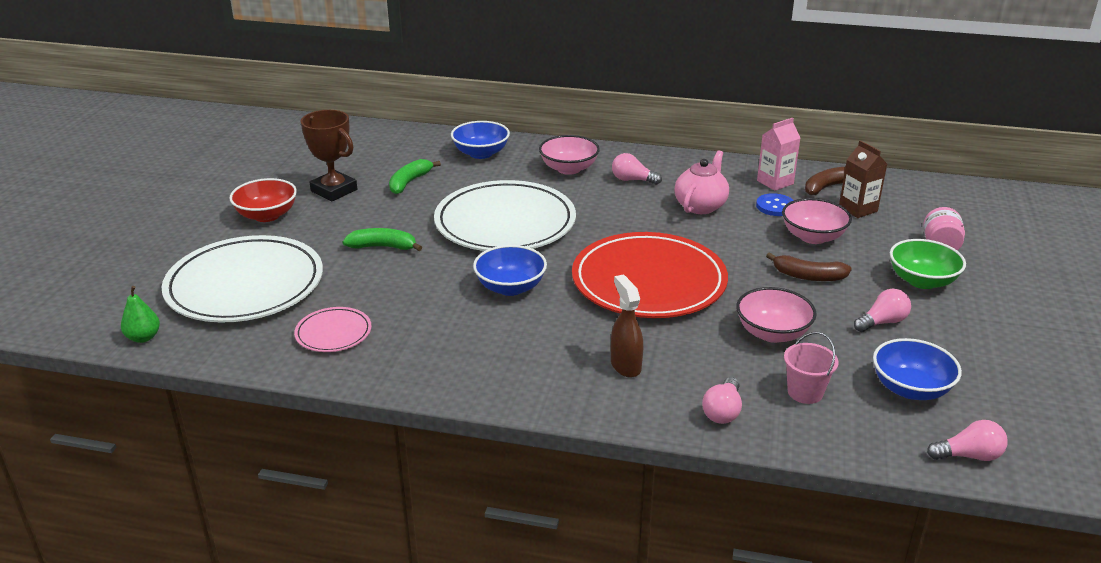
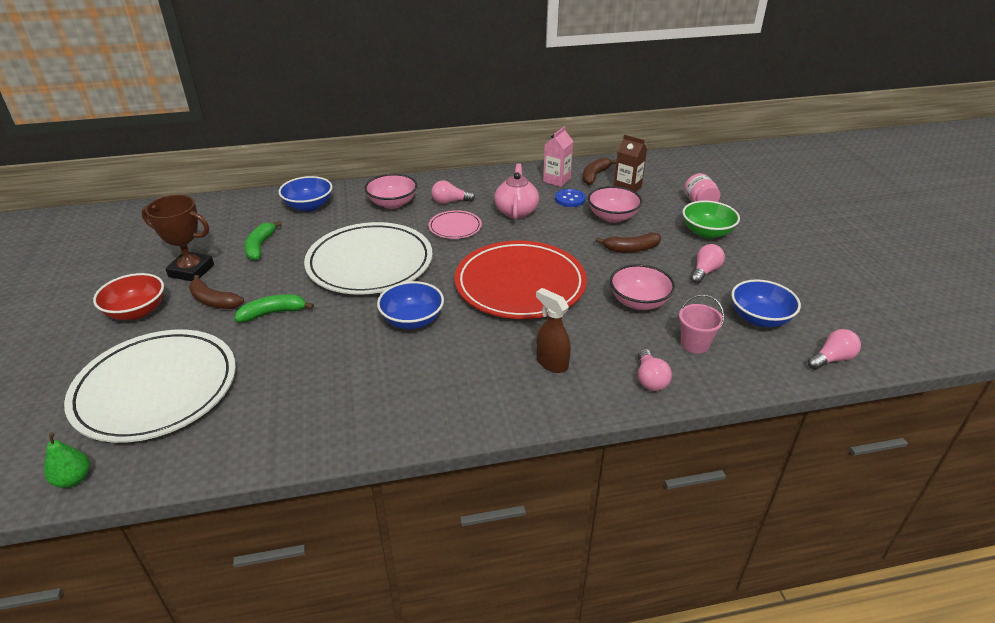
camera: 25 degrees left, 5 degrees up
pink plate [294,307,371,352] -> pink plate moved to [428,210,482,239]
none -> brown banana [189,275,244,309]

